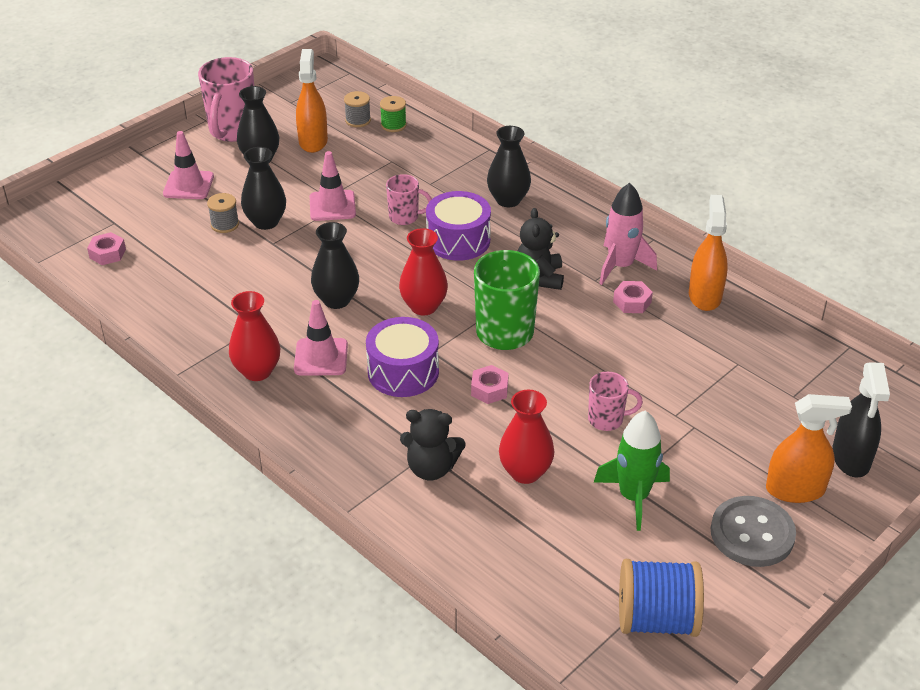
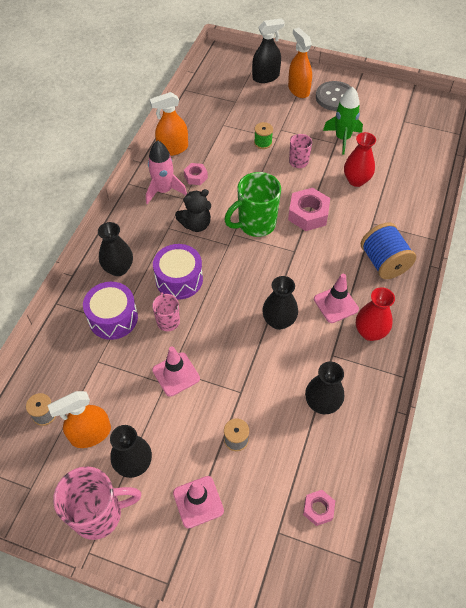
camera: 115 degrees left, 15 degrees up
black vase [241,147,286,230] -> black vase moved to [305,361,344,414]
purple drum [366,317,439,397] -> purple drum moved to [83,282,138,340]
green spool [380,96,407,132] -> green spool moved to [254,122,273,149]
red vase [399,228,448,315] -> none
black teddy bear [400,409,466,481] -> none
pink nut [471,365,509,404] -> pink nut [288,188,330,231], size x1.75
blue spool [619,559,704,637] -> blue spool moved to [360,222,416,279]

